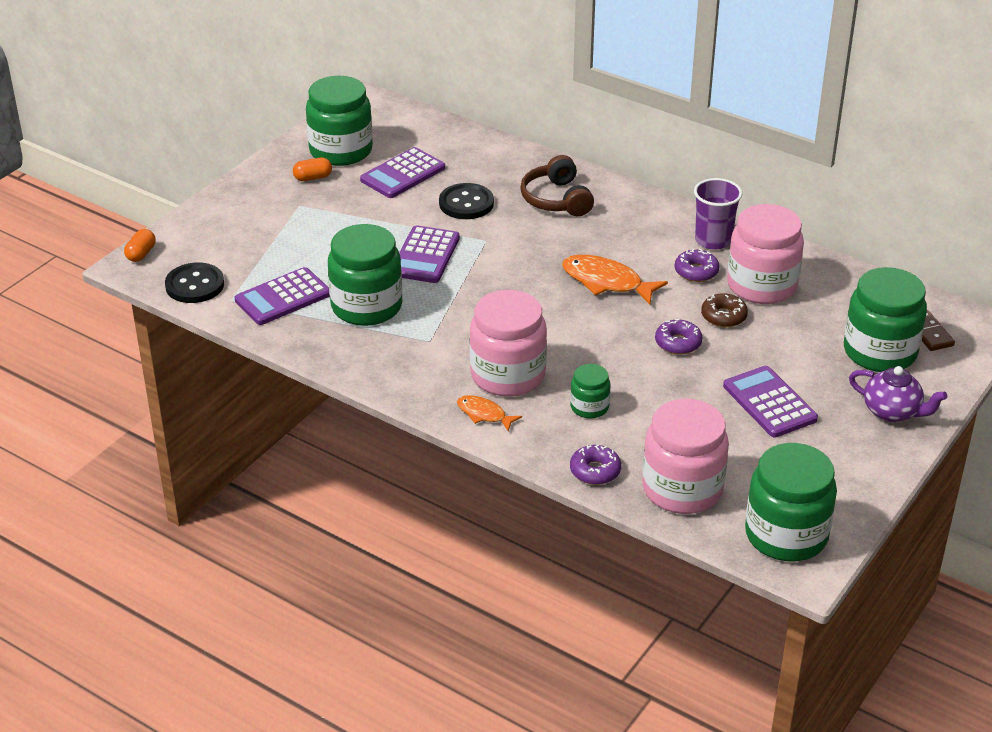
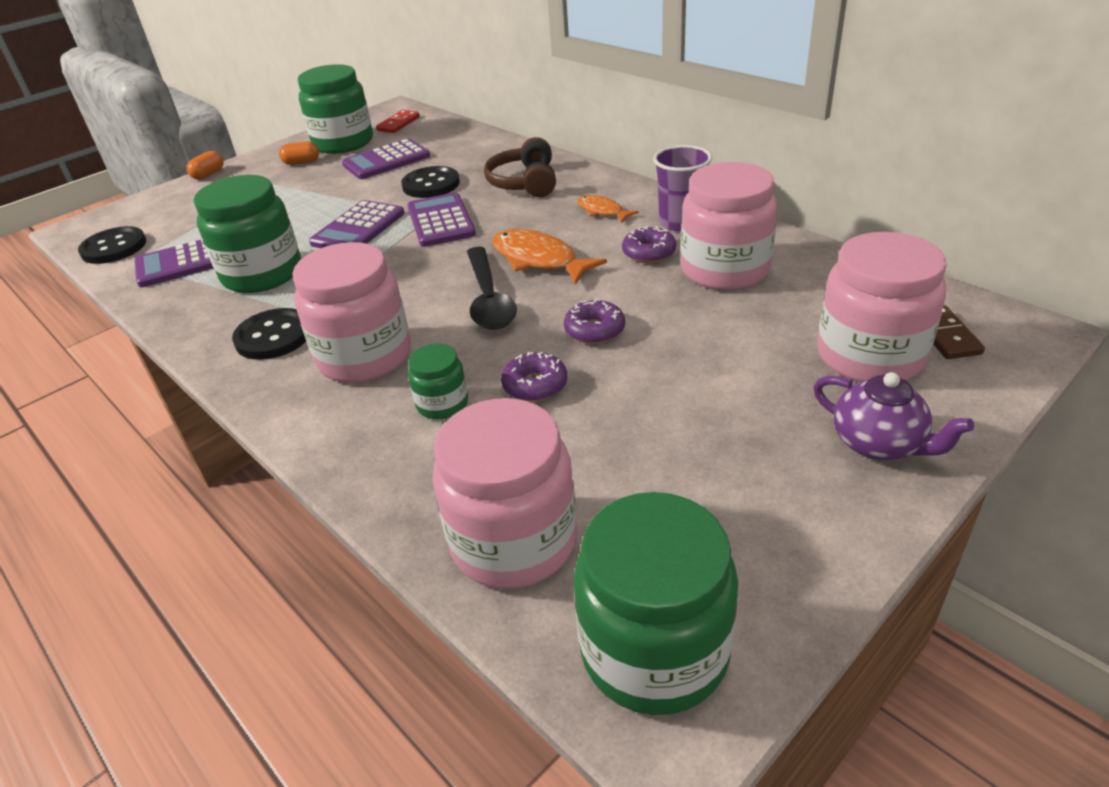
camera: 15 degrees right, 0 degrees up
orange capsule [124,229,156,262] -> orange capsule moved to [187,151,223,179]
orange fish [457,395,522,431] -> orange fish moved to [577,195,639,222]
purple donut [570,445,621,485] -> purple donut moved to [501,352,567,402]
brown donut [701,293,748,327] -> none
purple calculator [723,366,818,437] -> purple calculator moved to [407,193,476,247]
green jar [844,267,927,372] -> pink jar [817,232,947,382]
none -> black button [232,308,306,360]
none -> red domino [376,110,420,133]
none -> black spoon [467,247,517,330]

